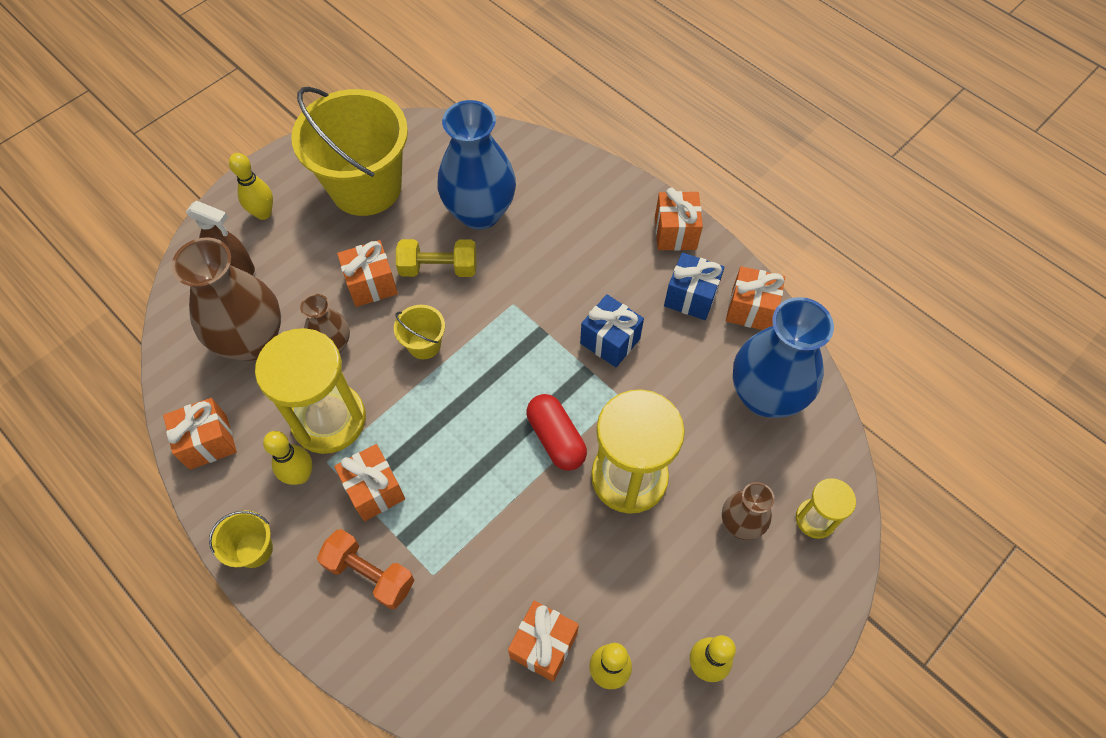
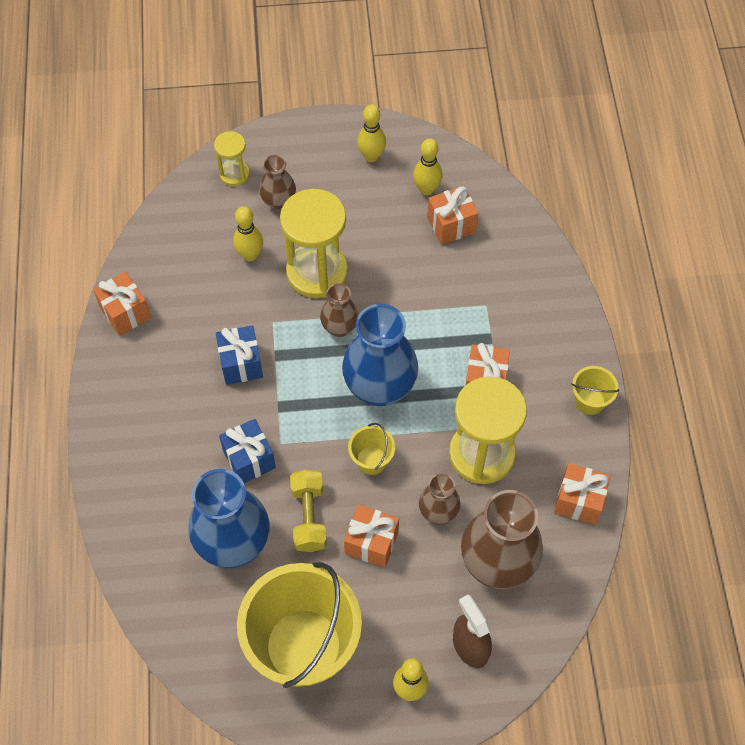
camera: 140 degrees left, 0 degrees up
yellow bowling pin [263,431,312,485] -> yellow bowling pin moved to [233,206,263,261]
orange dumbbell [317,529,414,609] -> none
yellow dumbbell [396,239,476,277] -> yellow dumbbell turned 45 degrees clockwise [290,469,327,552]
red capsule [526,394,587,471] -> brown vase [320,283,359,337]
orange gift [655,188,703,251] -> none
blue gift [664,253,725,320] -> blue gift moved to [219,419,276,483]
blue vase [733,297,834,418] -> blue vase moved to [342,304,418,406]

